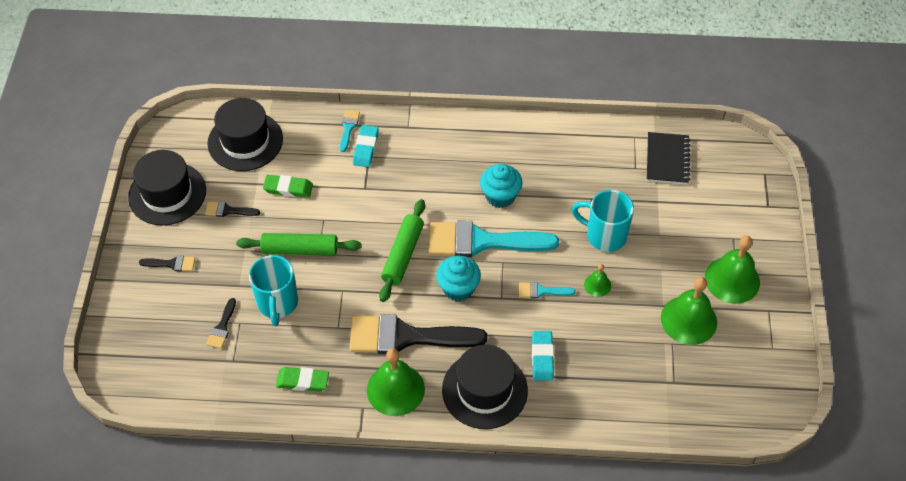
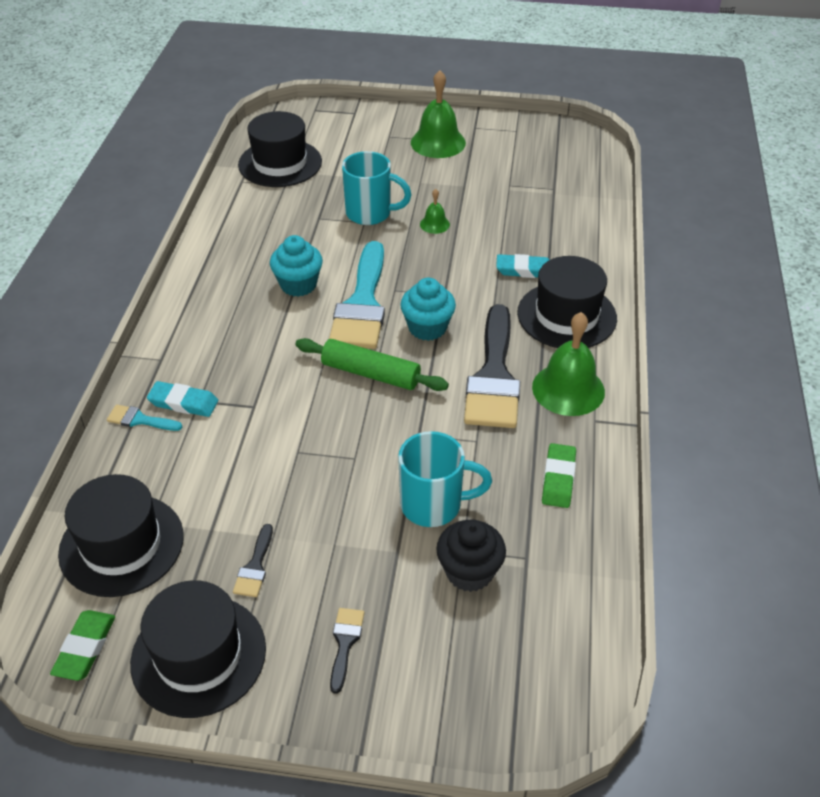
camera: 85 degrees left, 10 degrees down
black brush [206,298,236,349] -> black cupcake [436,519,506,592]
green rolling pin [236,233,362,255] -> none
green eraser [263,175,313,198] -> green eraser moved to [50,610,115,681]
turquoise brush [519,282,575,298] -> none
turquoise mug [572,190,634,252] -> turquoise mug turned 105 degrees counterclockwise [342,151,412,225]
black notebook [647,132,690,185] -> black hat [238,111,322,187]
green bell [661,277,717,345] -> none

